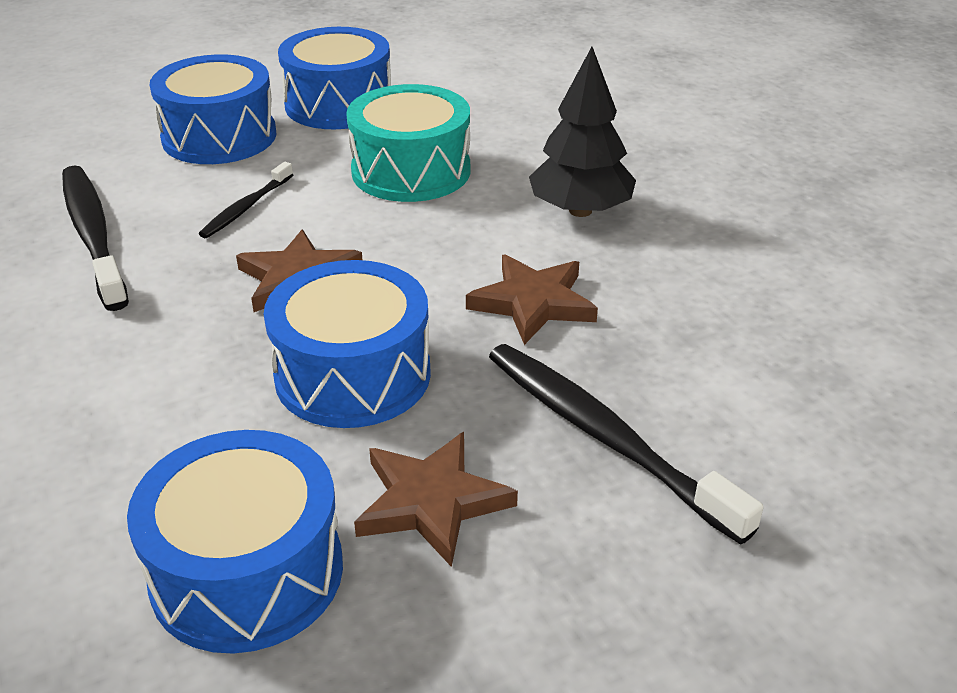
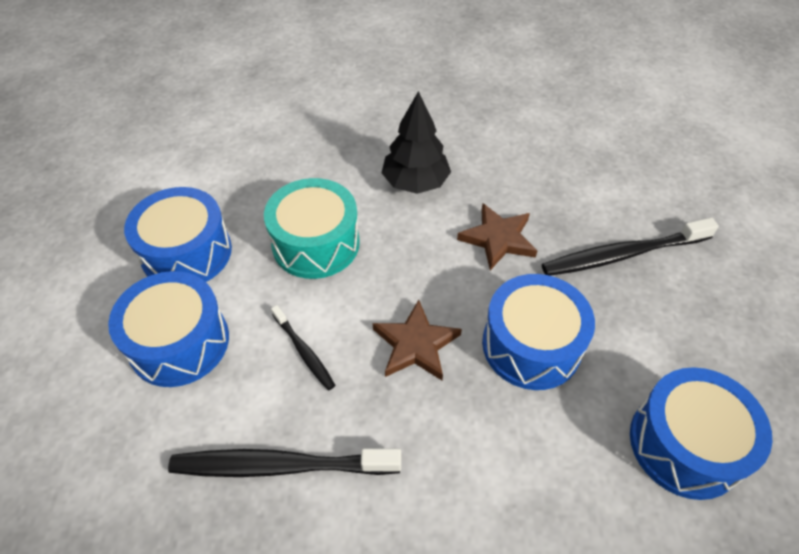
camera: 65 degrees left, 15 degrees up
brown star [354,432,518,567] -> none

